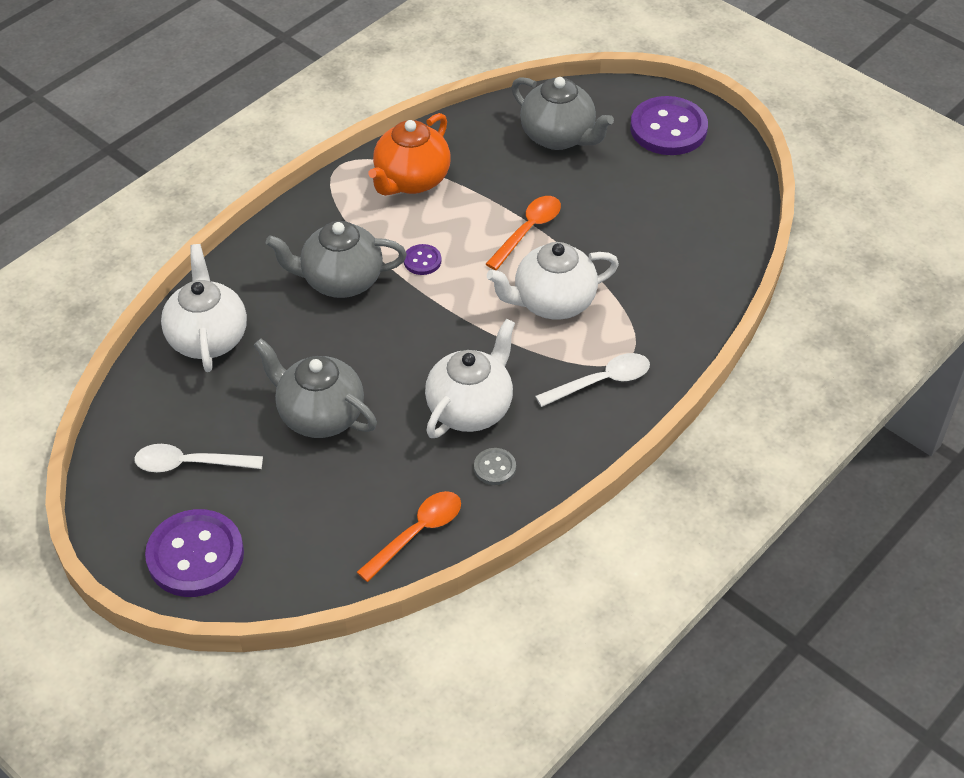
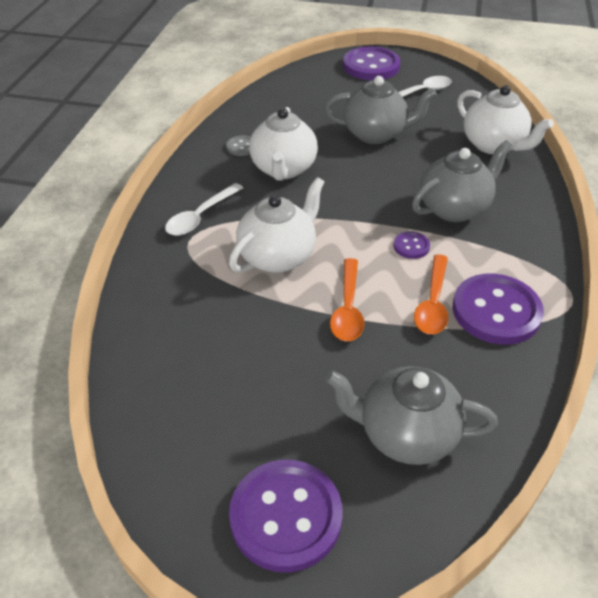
camera: 150 degrees right, 5 degrees down
orange spoon [357,491,461,582] -> orange spoon moved to [414,254,448,334]
orange teapot [368,113,451,196] -> purple button [452,274,544,345]

